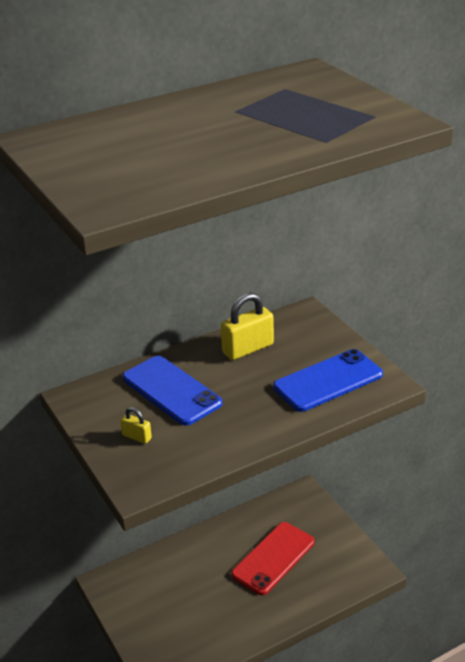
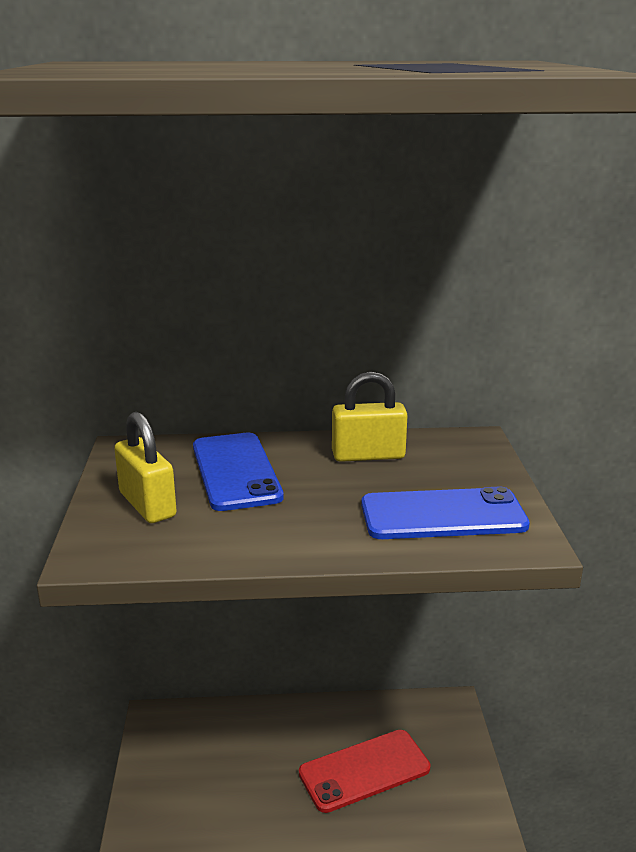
camera: 25 degrees right, 10 degrees down
yellow padlock [120,407,152,444] -> yellow padlock [114,412,177,523], size x1.94

